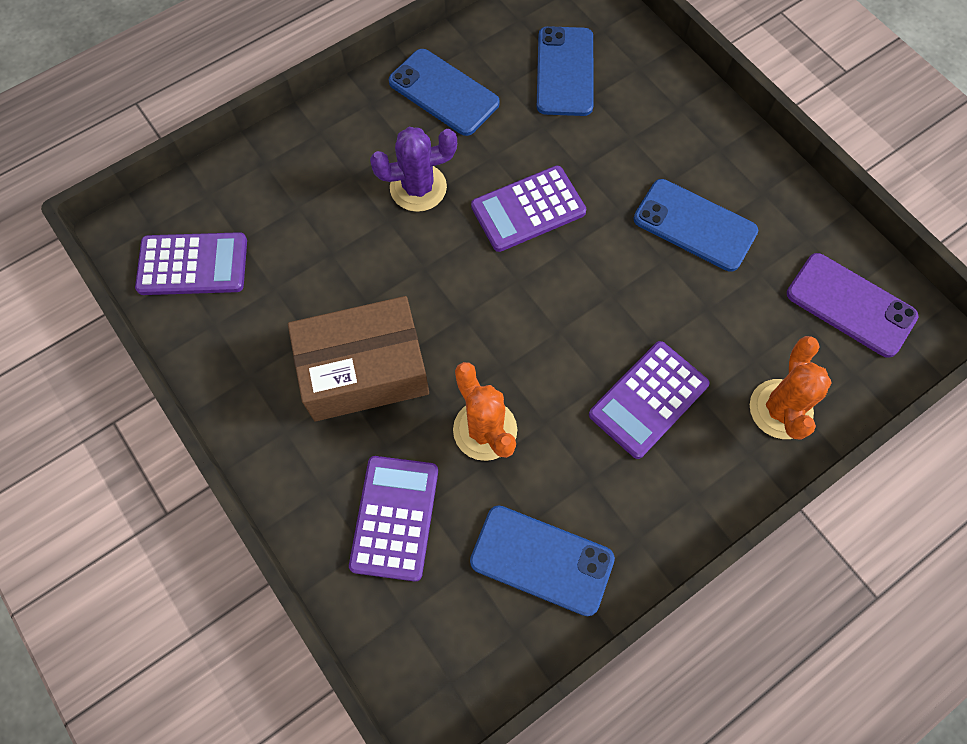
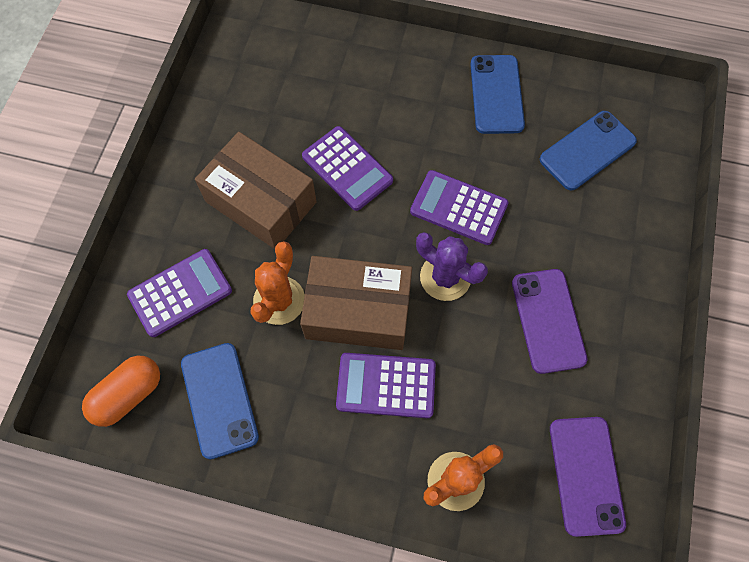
camera: 50 degrees right, 0 degrees up
purple calculator [135,232,247,295] -> purple calculator moved to [302,126,393,211]
purple cactus [370,127,457,212] -> purple cactus moved to [416,232,488,301]
blue phone [634,179,758,272] -> purple phone [512,269,588,374]
none -> orange capsule [82,356,160,427]
none -> brown box [300,256,412,350]

